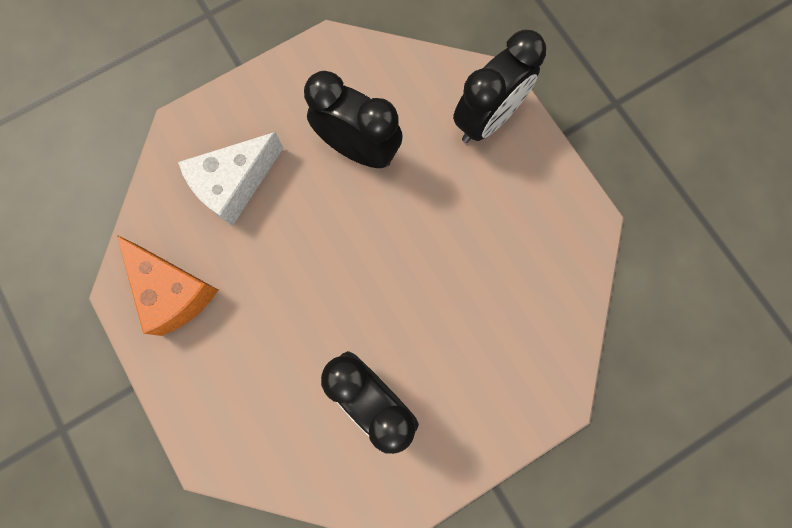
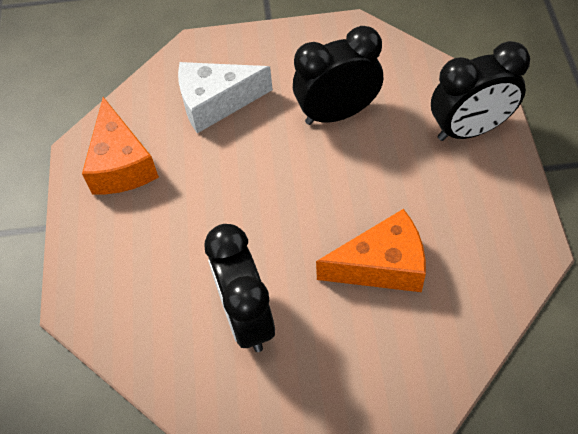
camera: 30 degrees right, 20 degrees down
black clock [304,71,403,168] -> black clock turned 75 degrees counterclockwise [293,26,383,125]
none -> orange cheese [316,209,426,292]

